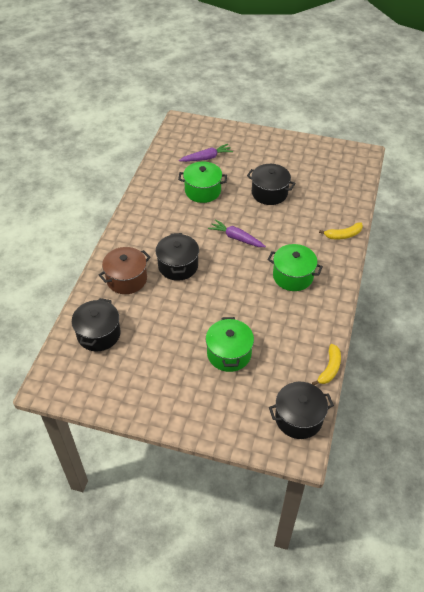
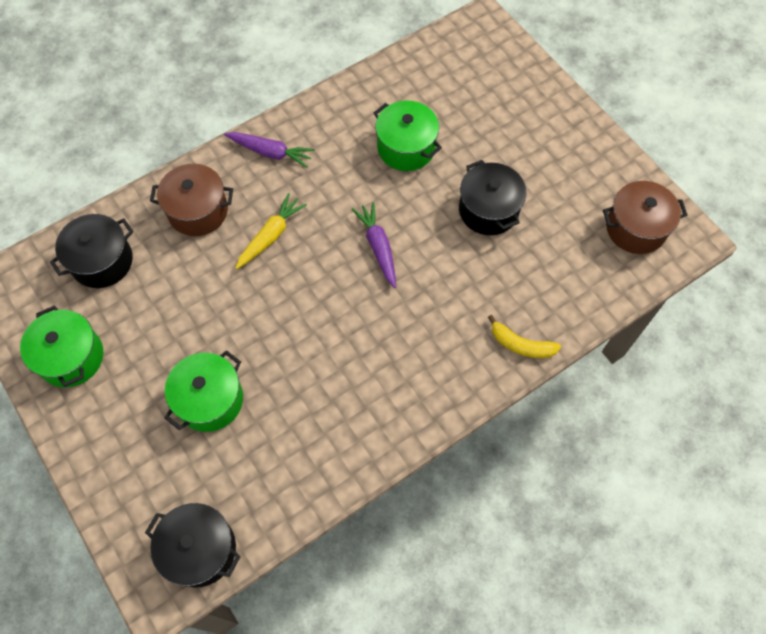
camera: 40 degrees right, 15 degrees up
black pot [156,233,199,281] -> yellow carrot [235,193,307,269]
purple carrot [179,144,233,162] -> purple carrot moved to [224,132,315,168]
green pot [267,244,323,291] -> green pot moved to [20,305,103,387]
yellow banana [312,344,341,385] -> none
none -> brown pot [603,181,688,254]

